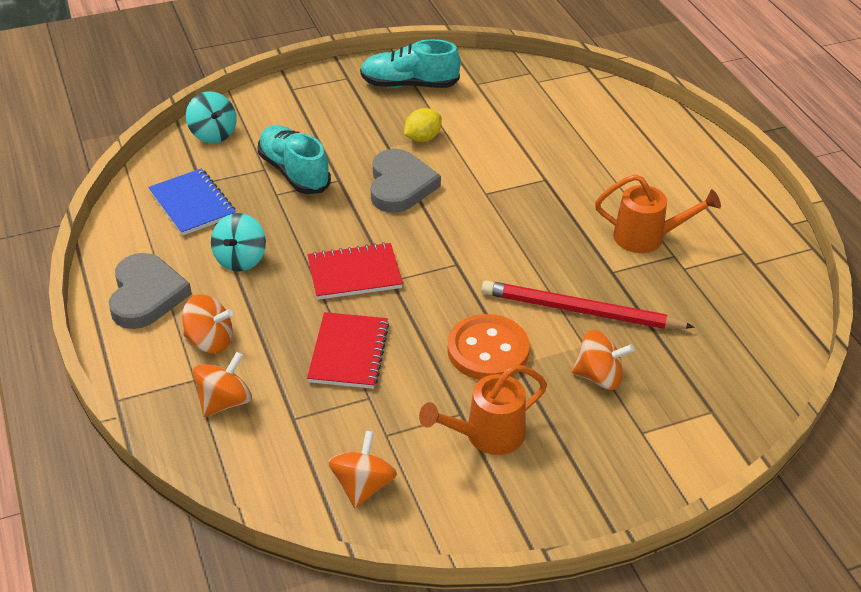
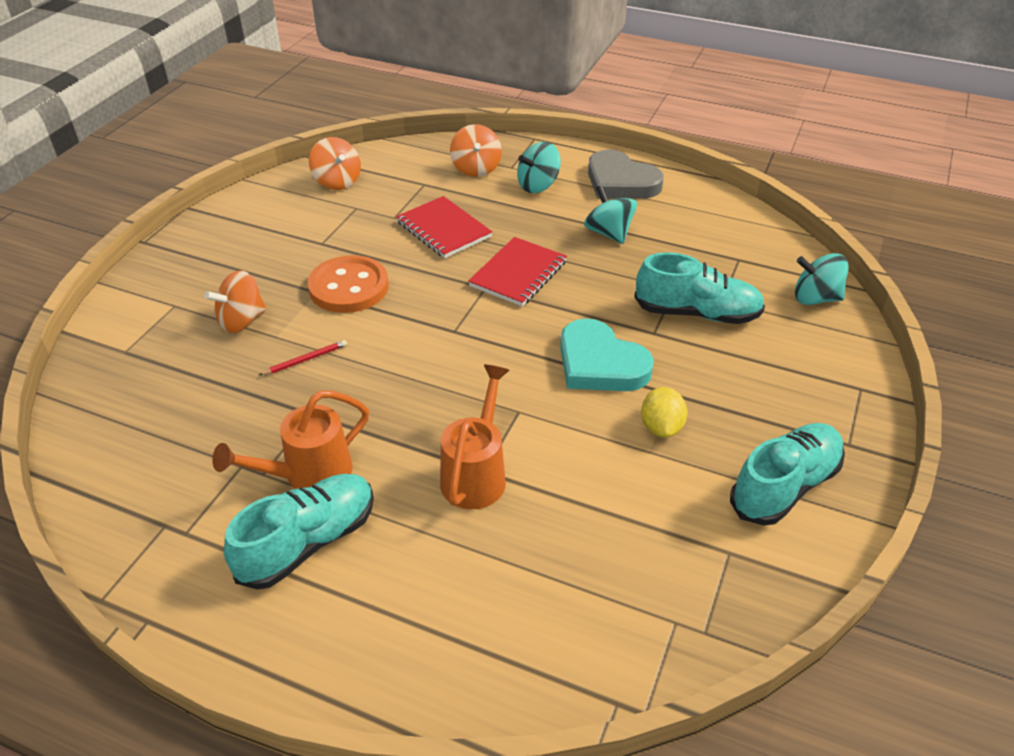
camera: 135 degrees right, 0 degrees up
blue notebook [148,169,236,236] -> none
orange spinning top [182,294,233,354] -> turquoise spinning top [517,141,561,193]
grey heart [371,149,441,213] -> turquoise heart [560,318,654,391]
orange watering can [419,364,547,455] -> orange watering can moved to [440,365,509,509]
red pencil [481,280,695,329] -> red pencil [259,340,347,375], size x0.40
none -> turquoise shoe [224,474,374,590]

